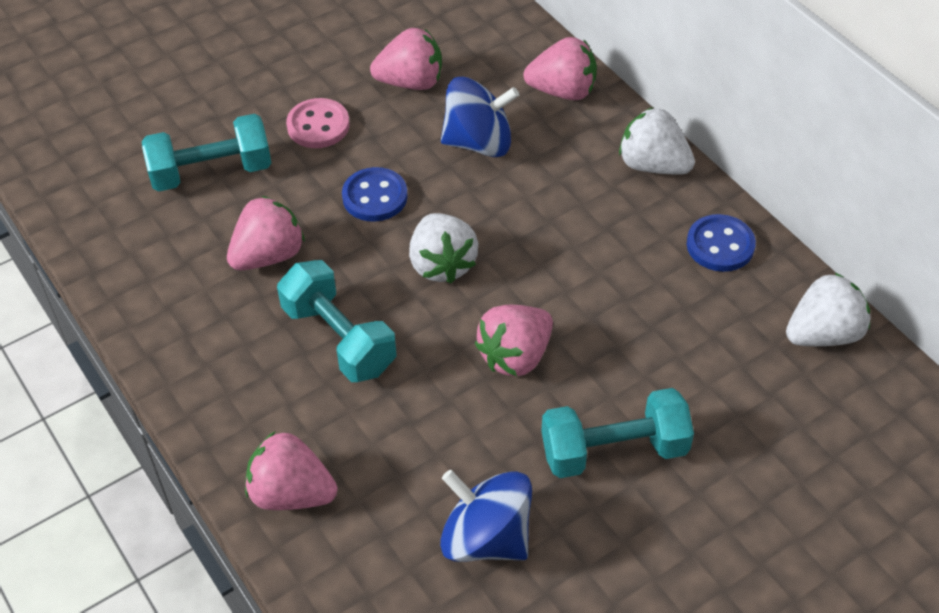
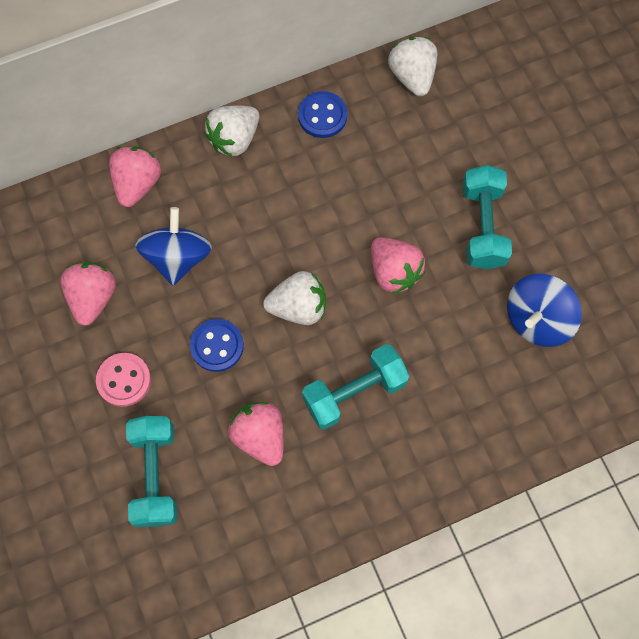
camera: 80 degrees left, 20 degrees up
pink strawberry [245,431,337,510] -> none

